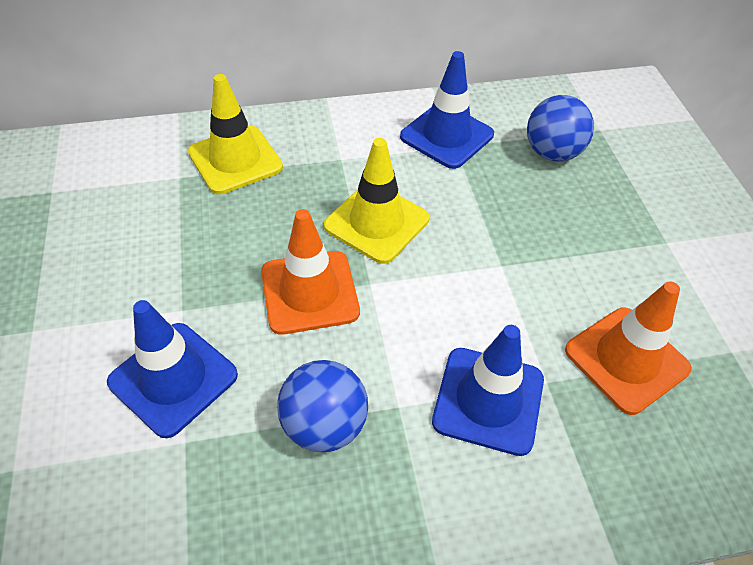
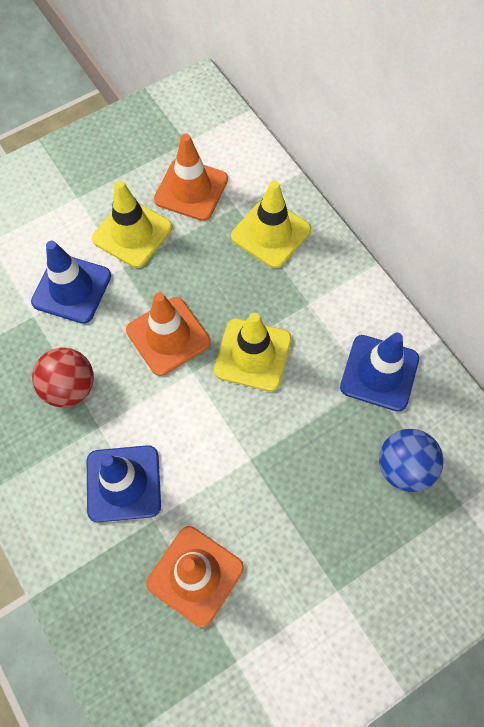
camera: 70 degrees right, 15 degrees up
blue ball [277,360,368,452] -> red ball [32,347,94,408]
none -> yellow traffic cone [92,180,172,268]
none -> orange traffic cone [154,134,228,221]

